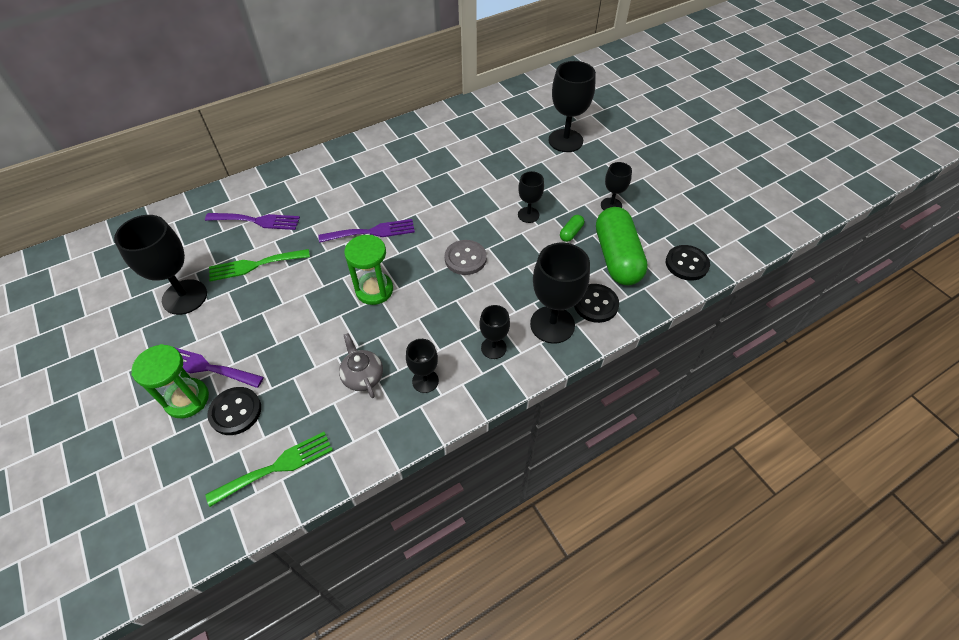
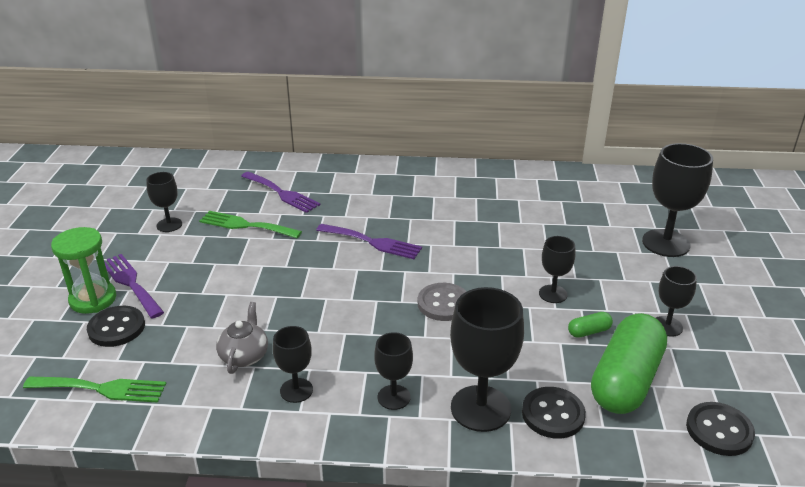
camera: 35 degrees right, 20 degrees down
black goblet [114,215,207,315] -> black goblet [146,172,182,232], size x0.56
green hourglass [344,235,393,305] -> none

